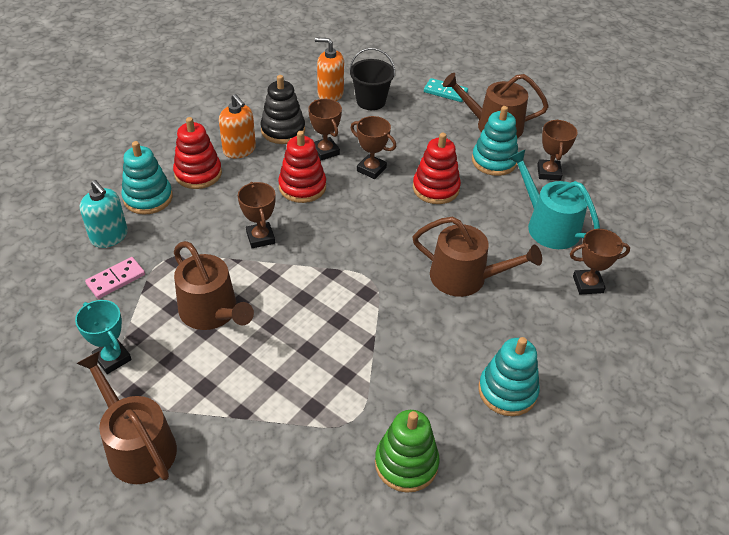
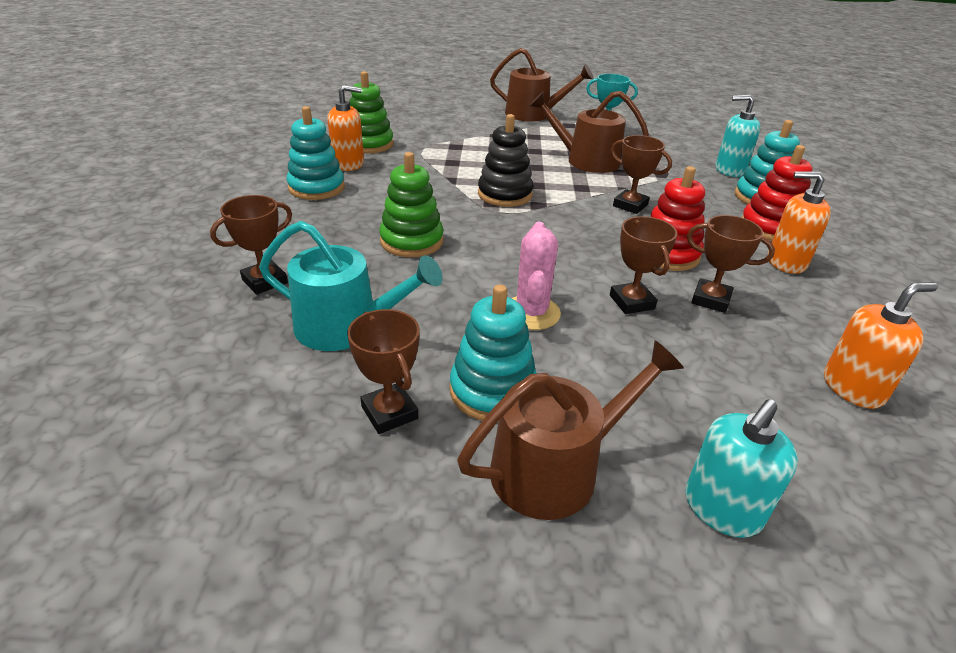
camera: 145 degrees right, 10 degrees down
pink domino [85,257,145,299] -> none
black stacking toy [260,75,305,144] -> black stacking toy moved to [478,114,533,207]
black bucket [350,48,395,110] -> none
brown trophy [351,116,396,179] -> brown trophy turned 75 degrees clockwise [610,216,677,314]
red stacking toy [413,133,461,204] -> pink cactus [512,222,561,330]
brown watering can [413,217,542,297] -> green stacking toy [379,152,444,257]
turquoise domino [424,78,468,102] -> turquoise soap dispenser [685,399,798,538]
none -> orange soap dispenser [327,85,364,171]

